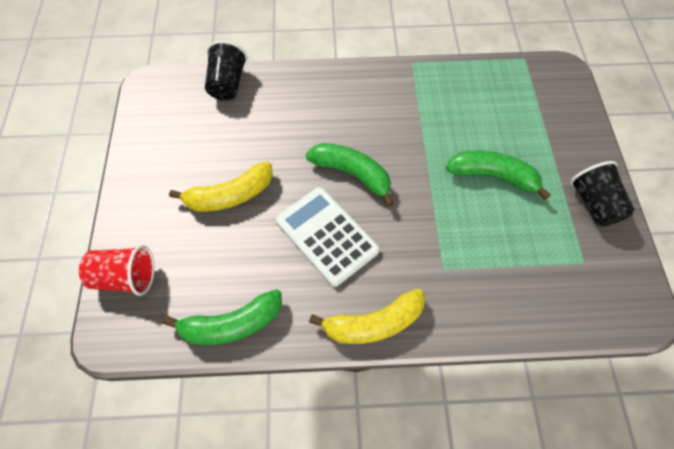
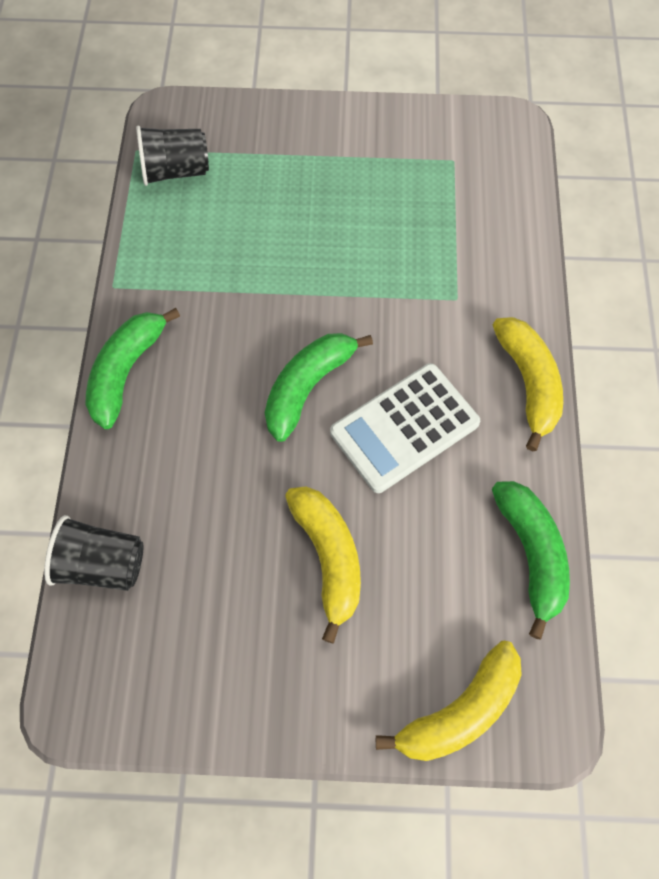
camera: 85 degrees left, 5 degrees up
red cup [79,245,154,296] -> yellow banana [376,641,522,761]
green banana [446,150,551,200] -> green banana moved to [85,308,180,429]
black cup [570,161,635,226] -> black cup moved to [136,125,209,186]

